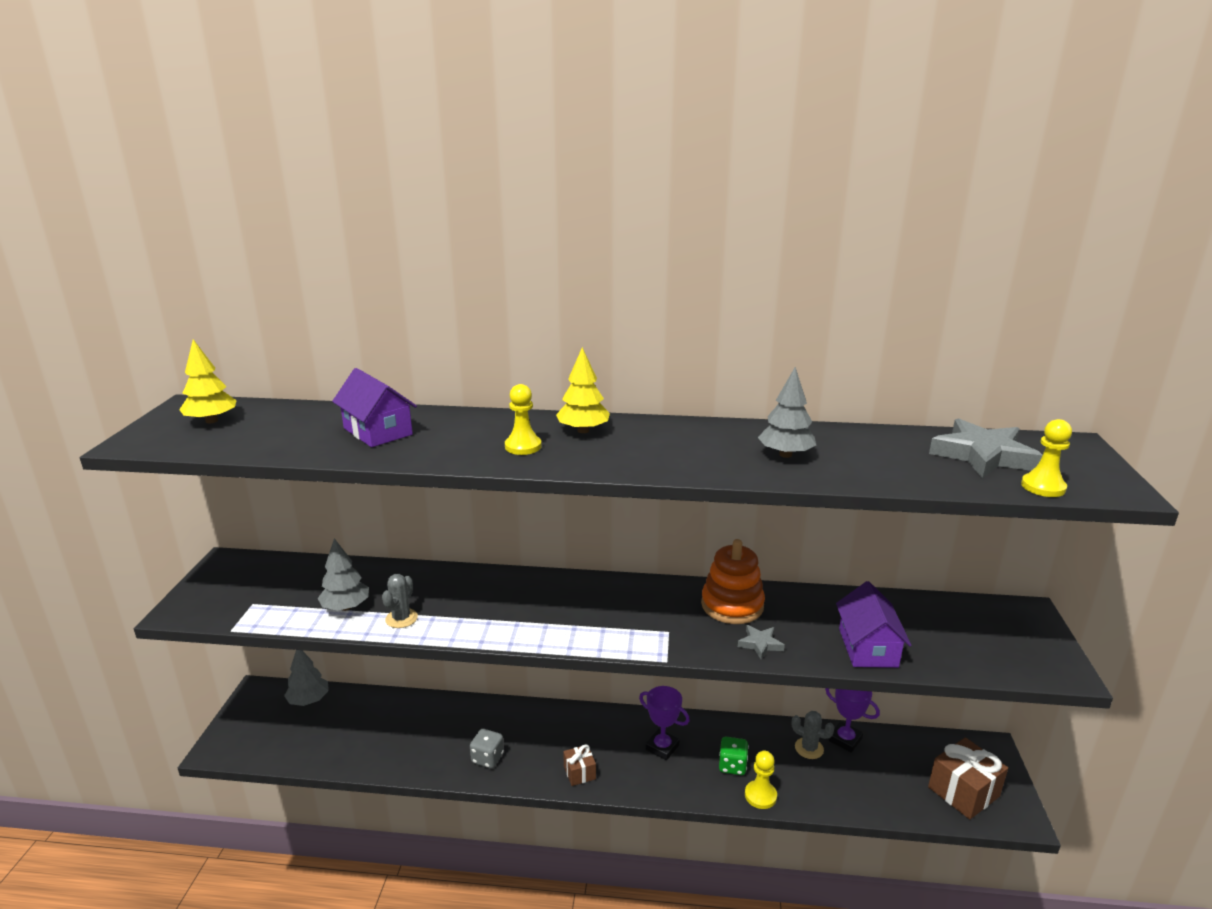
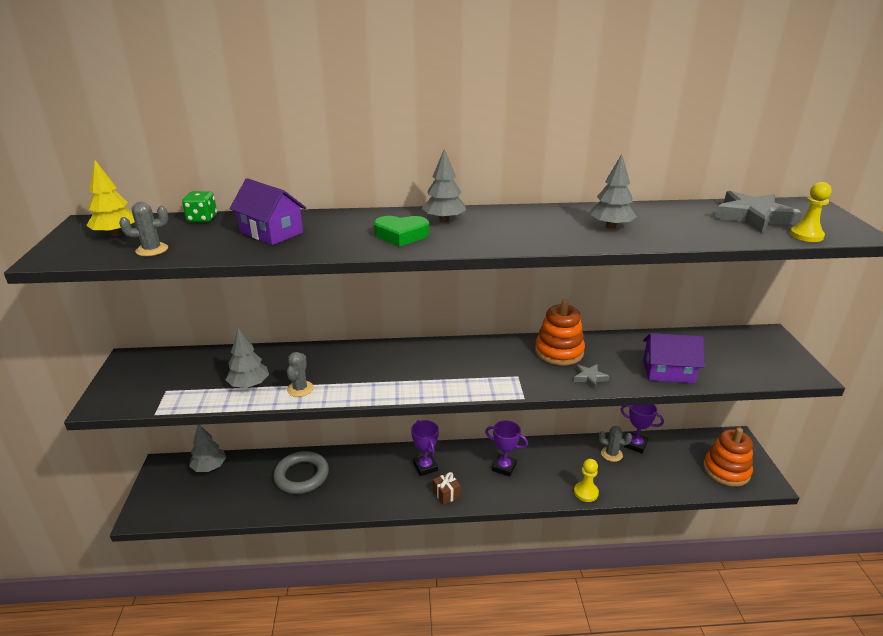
camera: 10 degrees left, 5 degrees up
grey dice [470,729,504,769] -> none
yellow pawn [505,384,542,455] -> green heart [374,216,429,247]
yellow tree [556,347,610,433] -> grey tree [422,148,466,222]
green dice [719,737,749,775] -> green dice moved to [182,191,217,222]
purple house [836,581,912,668] -> purple house turned 75 degrees counterclockwise [643,333,704,383]
brown gift [928,737,1008,819] -> orange stacking toy [703,427,753,487]
none -> grey cactus [119,202,168,256]
none -> grey ring [273,451,329,494]
none -> purple trophy [411,420,439,476]

